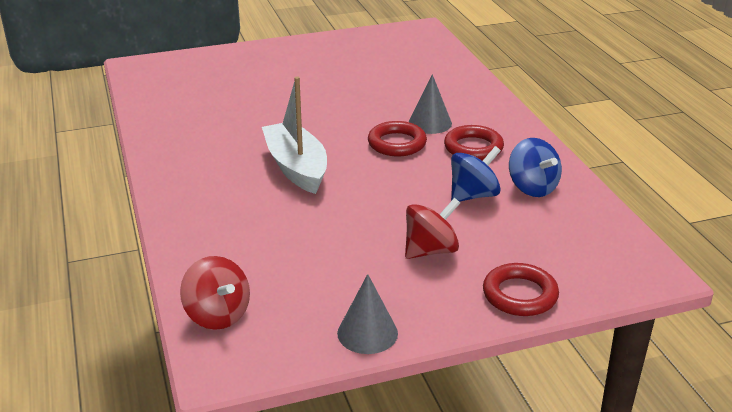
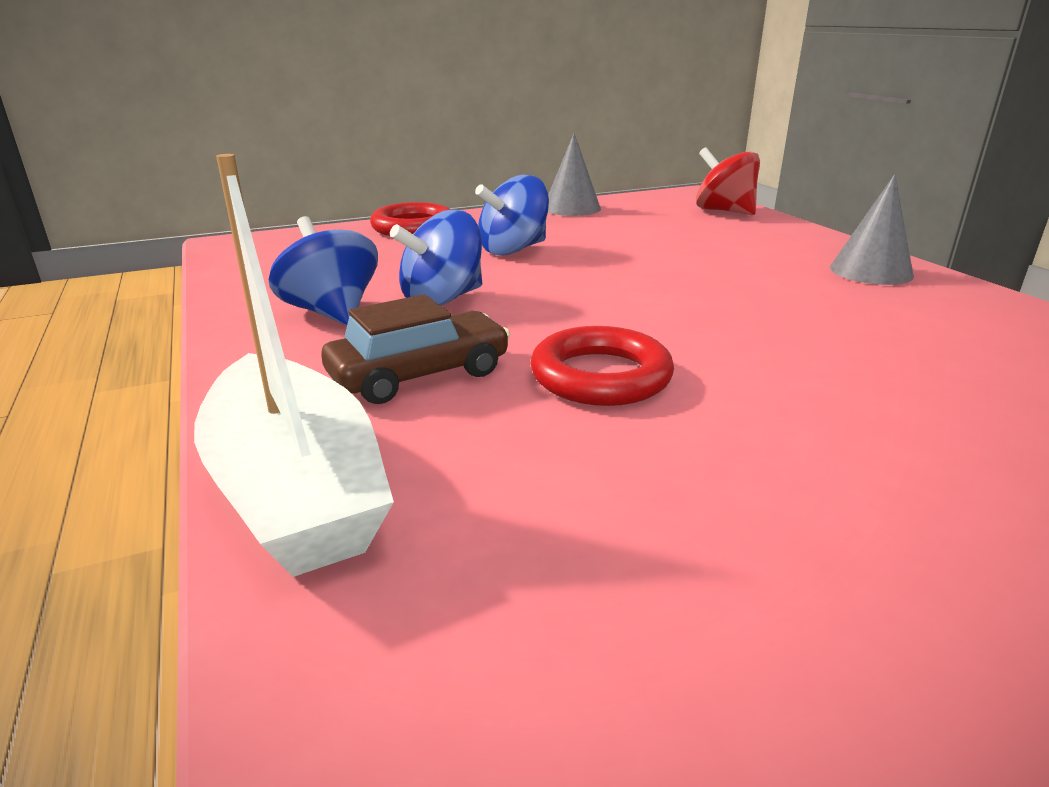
camera: 175 degrees right, 5 degrees down
white boat [262,76,327,194] -> white boat moved to [194,154,394,577]
red spinning top [405,198,460,259] -> blue spinning top [475,175,549,256]
grey cone [409,74,452,134] -> grey cone moved to [830,174,914,285]
red ring [444,125,504,161] -> brown car [321,294,510,404]

